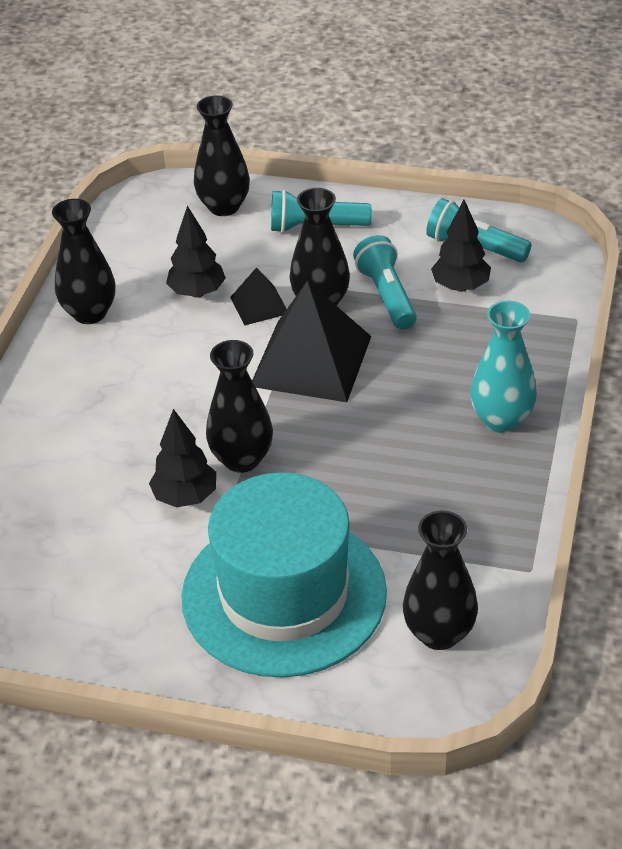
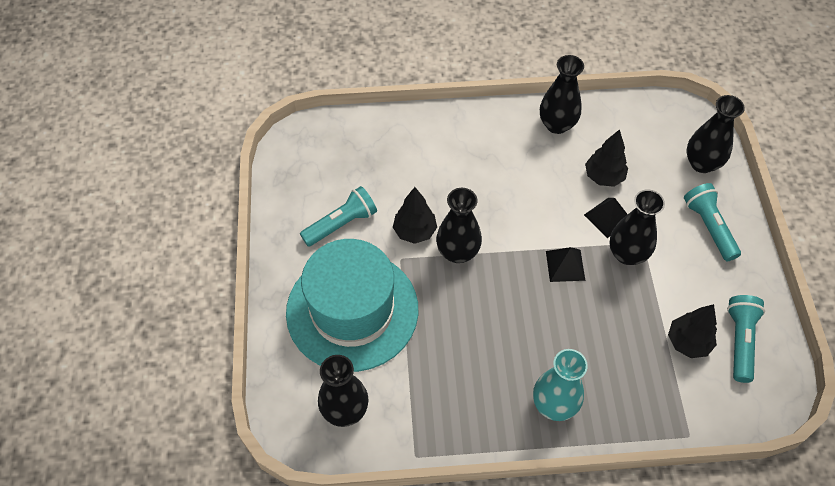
camera: 70 degrees right, 15 degrees up
black pyramid [252,281,371,402] -> black pyramid [546,247,585,282], size x0.49
turquoise flashlight [353,235,417,330] -> turquoise flashlight moved to [300,186,377,247]

